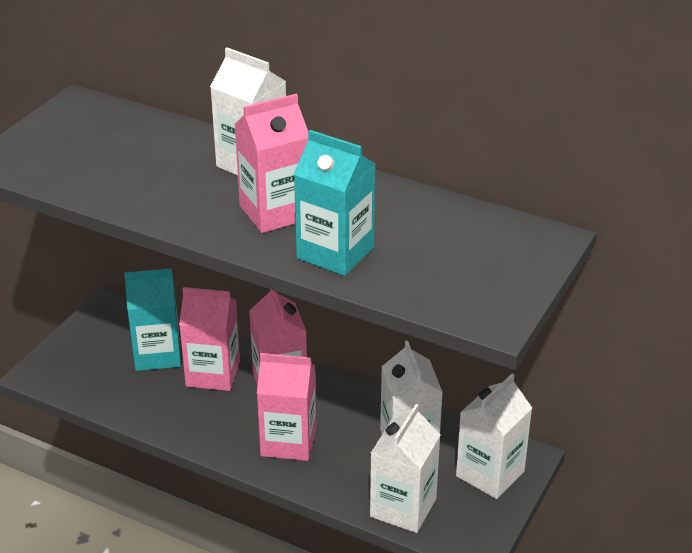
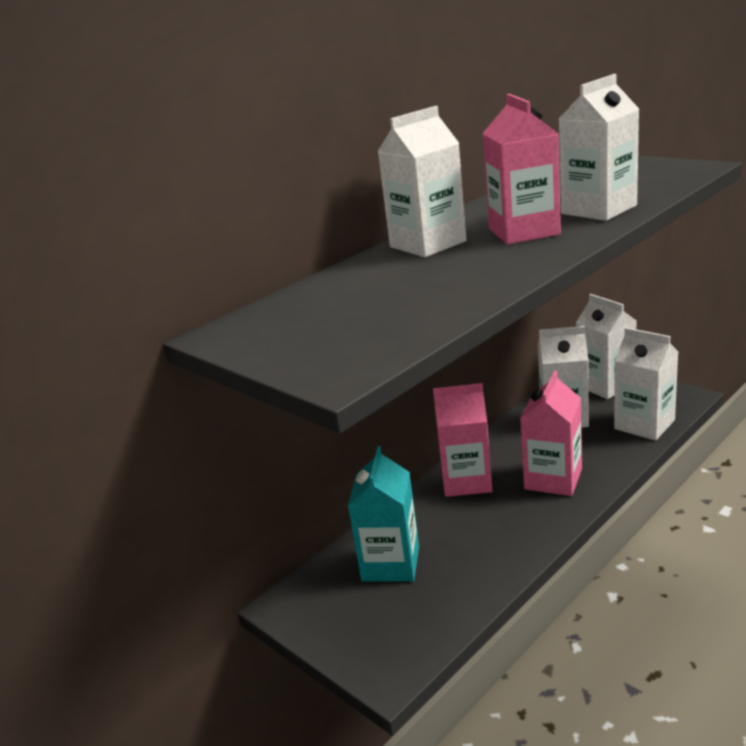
camera: 70 degrees left, 10 degrees down
pink carton [179,287,240,391] -> none
turquoise carton [294,130,376,276] -> white carton [559,74,639,221]

